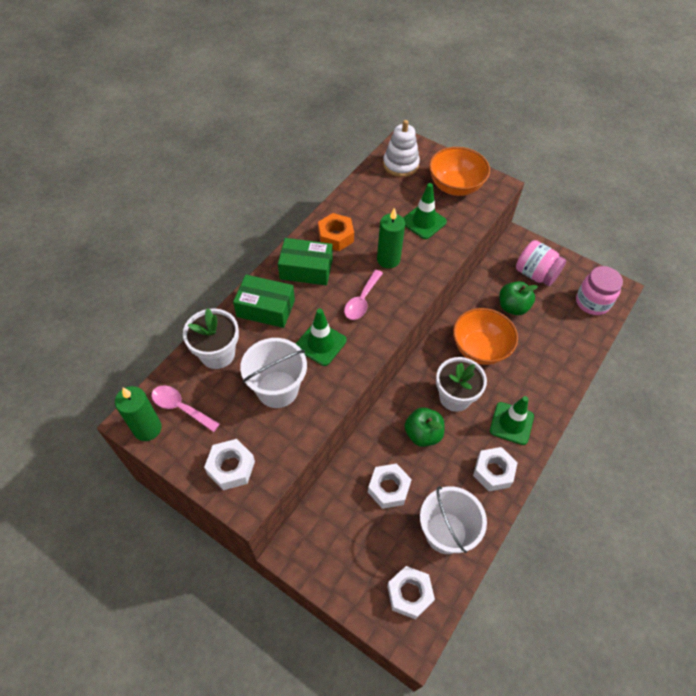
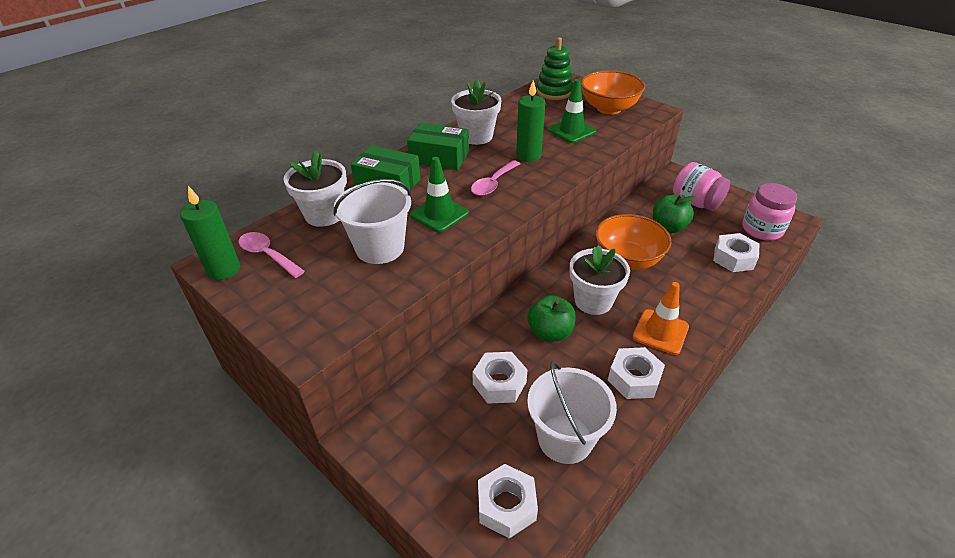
camera: 10 degrees right, 15 degrees down
white nut [204,439,255,490] -> white nut moved to [713,233,760,272]
orange nut [318,213,354,251] -> white flower pot [451,79,502,145]
white stacking toy [383,120,420,177] -> green stacking toy [536,37,573,100]
green traffic cone [490,396,534,445] -> orange traffic cone [633,282,689,355]

